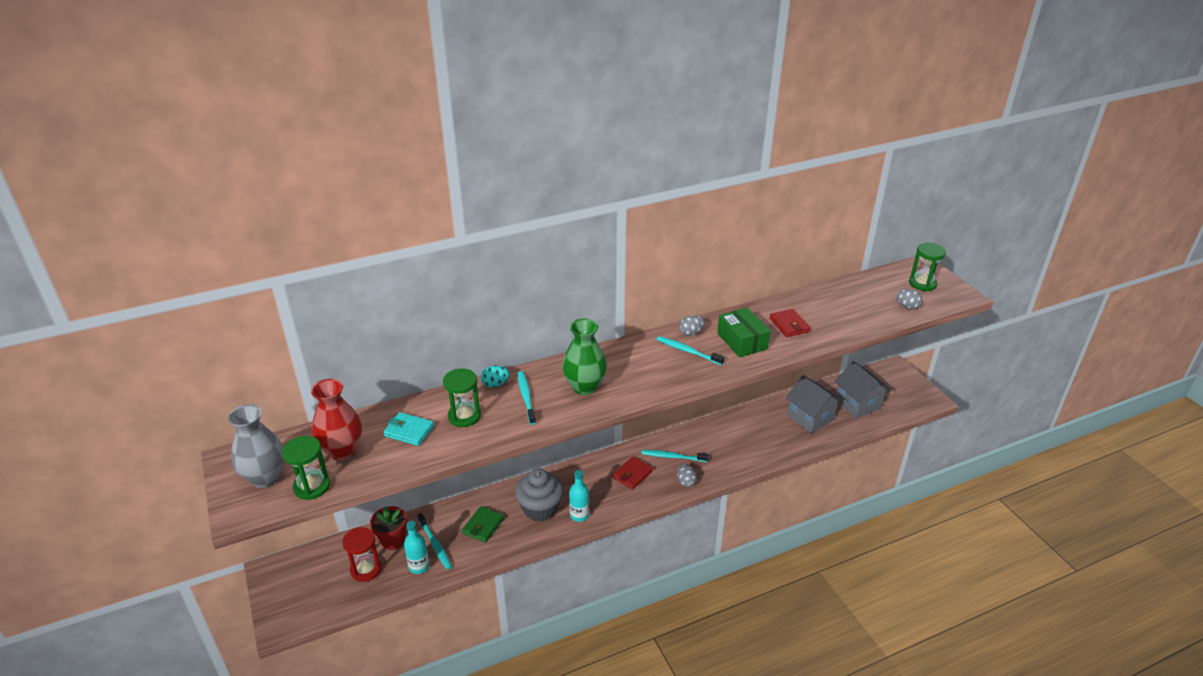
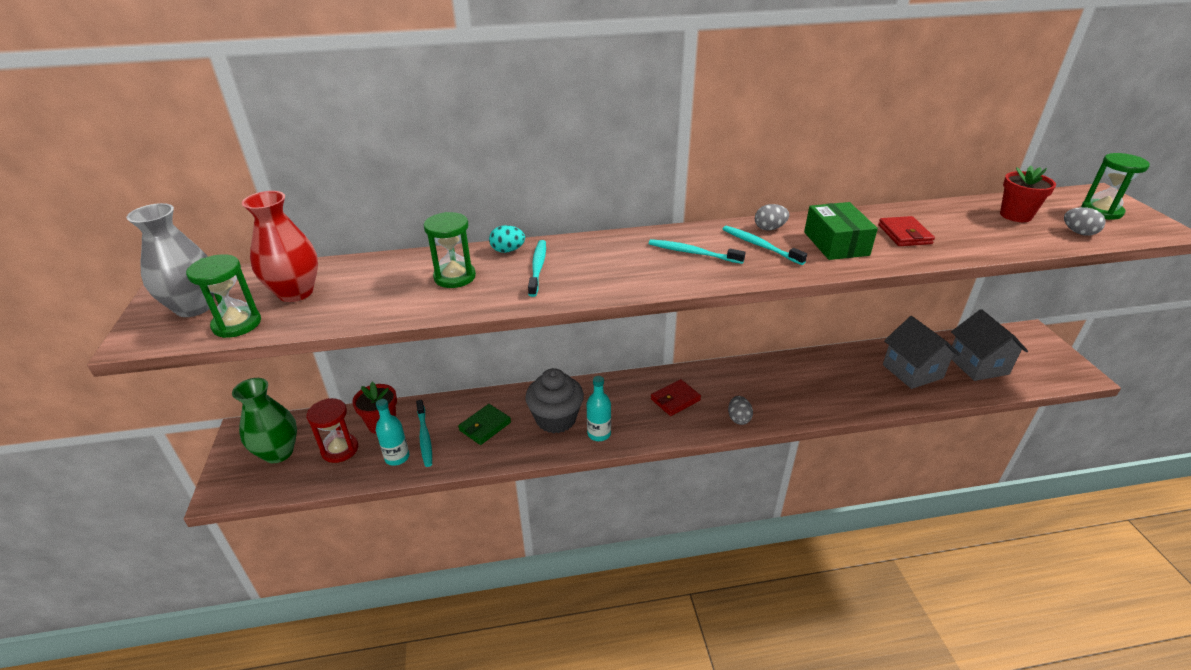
camera: 15 degrees right, 0 degrees up
turquoise wallet [383,412,434,446] -> none
green vase [562,318,607,395] -> green vase moved to [232,378,297,463]
turquoise toothbrush [641,450,709,462] -> turquoise toothbrush moved to [649,239,746,264]
none -> red flower pot [1000,166,1056,222]

